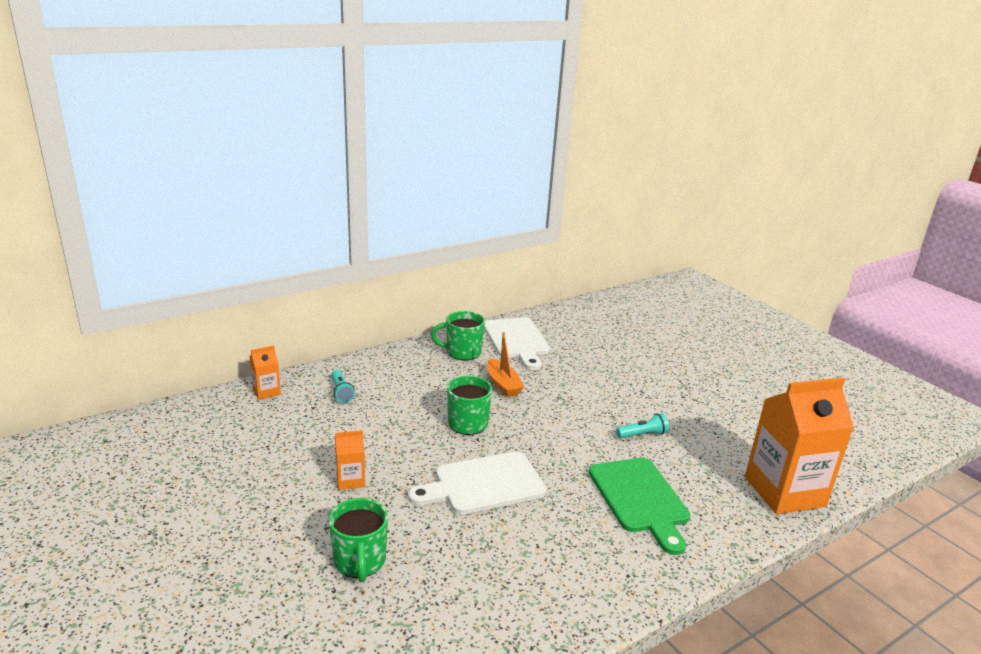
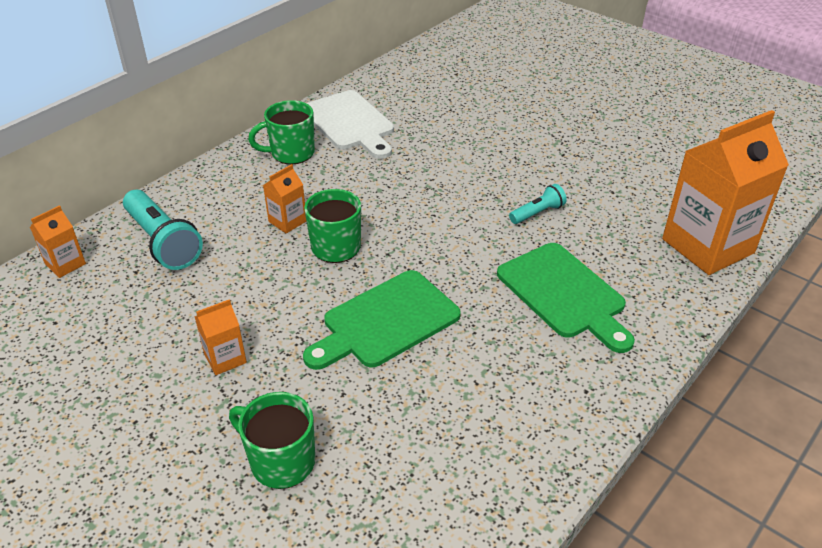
camera: 15 degrees left, 15 degrees up
green mug [328,498,388,582] -> green mug turned 150 degrees clockwise [229,392,315,489]
turquoise flashlight [331,370,355,403] -> turquoise flashlight [123,190,203,270], size x1.87
white cutting board [408,451,547,514] -> green cutting board [303,270,461,370]
orange boat [487,332,524,397] -> none
none -> orange carton [263,164,306,234]

